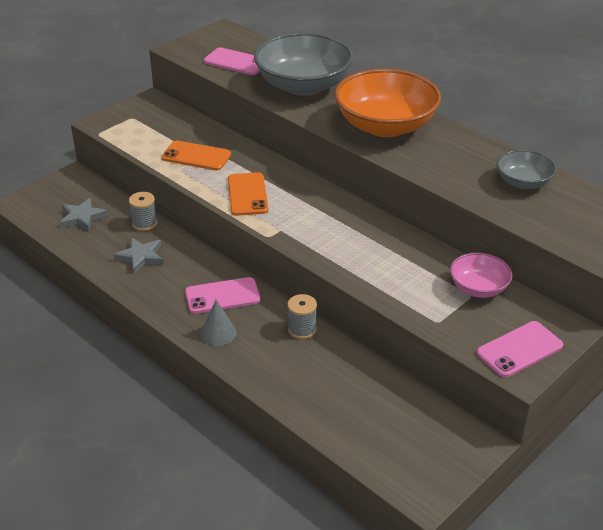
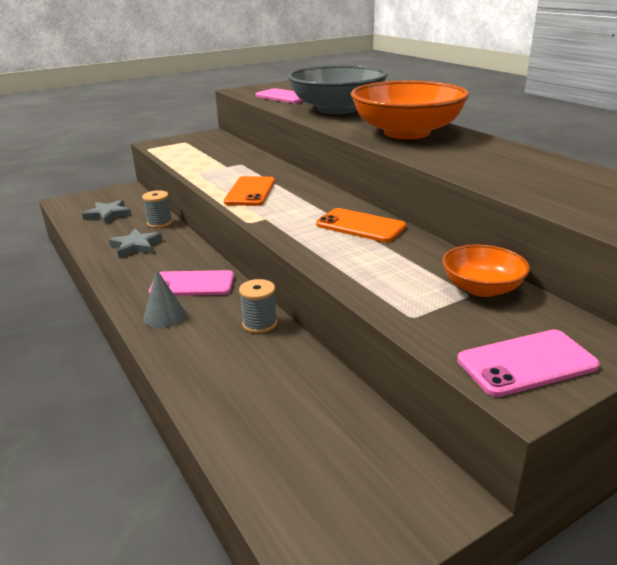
camera: 15 degrees right, 10 degrees down
orange phone [162,141,231,171] -> orange phone moved to [316,208,406,242]
pink bowl [450,253,512,298] -> orange bowl [442,244,530,297]
grey bowl [497,150,556,189] -> none

